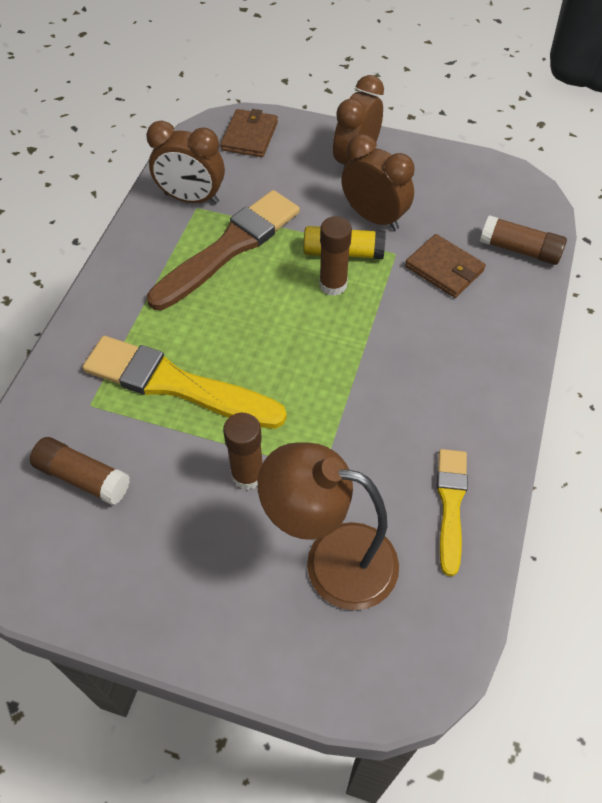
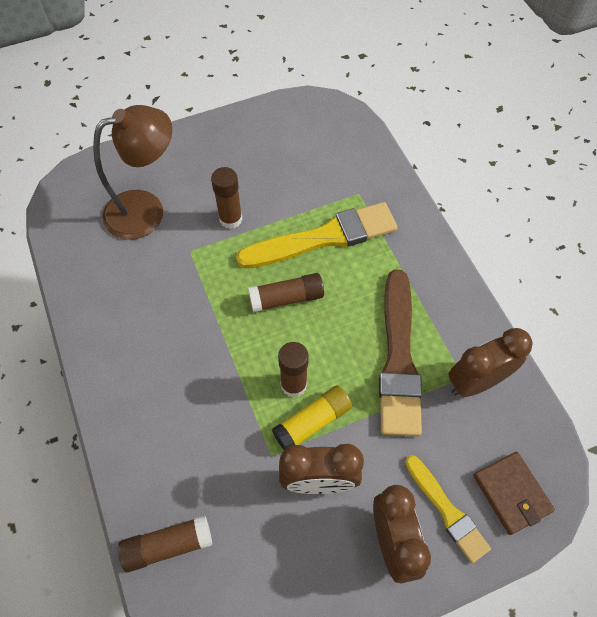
camera: 140 degrees right, 5 degrees up
brown glue stick [30,437,130,505] -> brown glue stick moved to [248,273,324,312]
brown wallet [405,234,486,298] -> none
yellow brush [437,449,468,576] -> yellow brush moved to [405,455,491,563]

